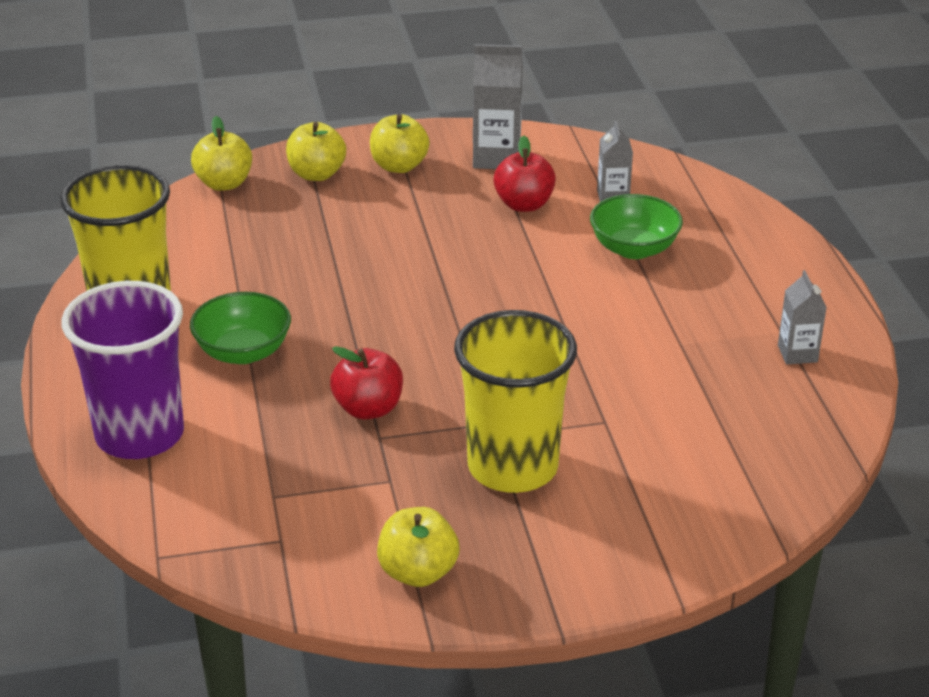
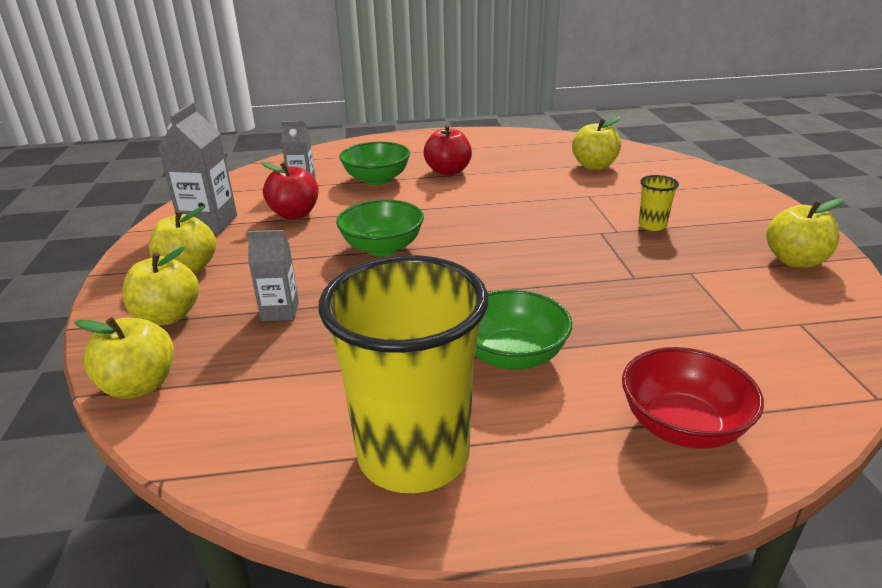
camera: 85 degrees left, 5 degrees down
purple cup [61,281,184,459] -> red bowl [622,347,764,449]
red apple [330,346,403,419] -> red apple moved to [423,125,472,176]
yellow cup [454,310,577,493] -> yellow cup [639,175,679,231], size x0.40
grey carton [778,270,827,364] -> grey carton moved to [247,230,299,321]
none -> green bowl [336,199,424,256]
none -> yellow apple [572,117,621,170]

